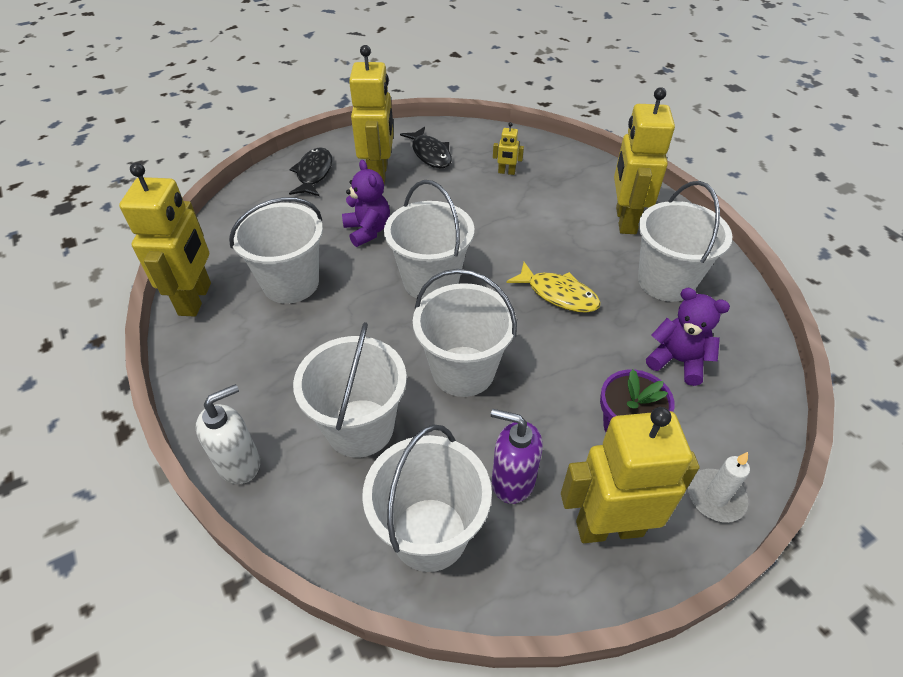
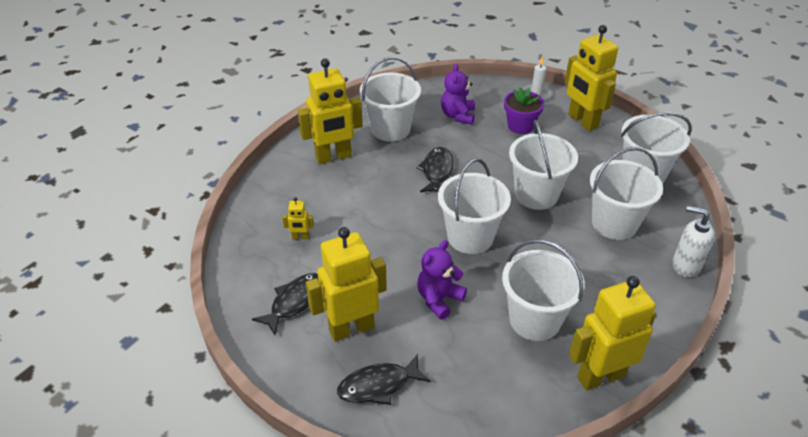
camera: 115 degrees left, 5 degrees down
purple soap dispenser [491,409,543,504] -> none
yellow robot [493,122,524,175] -> yellow robot turned 105 degrees clockwise [282,197,314,240]
yellow fish [506,262,601,313] -> black fish [416,147,454,192]

